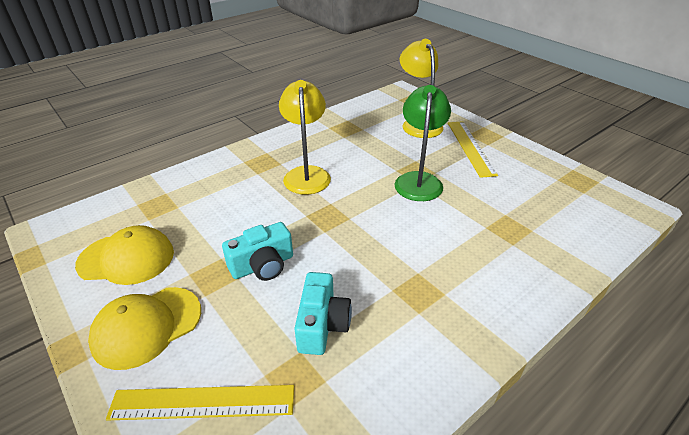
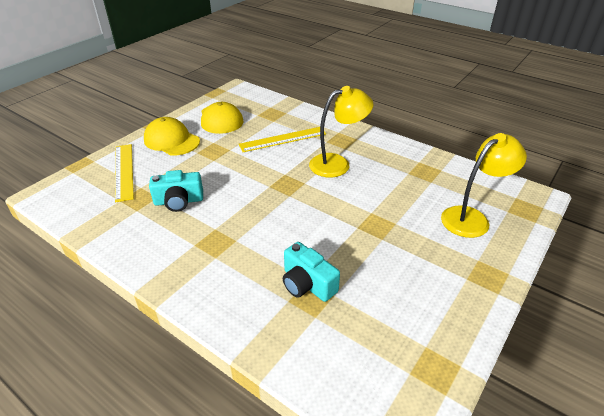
camera: 75 degrees right, 0 degrees up
turquoise camera [222,222,293,281] -> turquoise camera moved to [283,242,340,302]
green lamp [395,85,451,201] -> none
yellow ruler [448,121,498,178] -> yellow ruler moved to [239,127,326,152]

